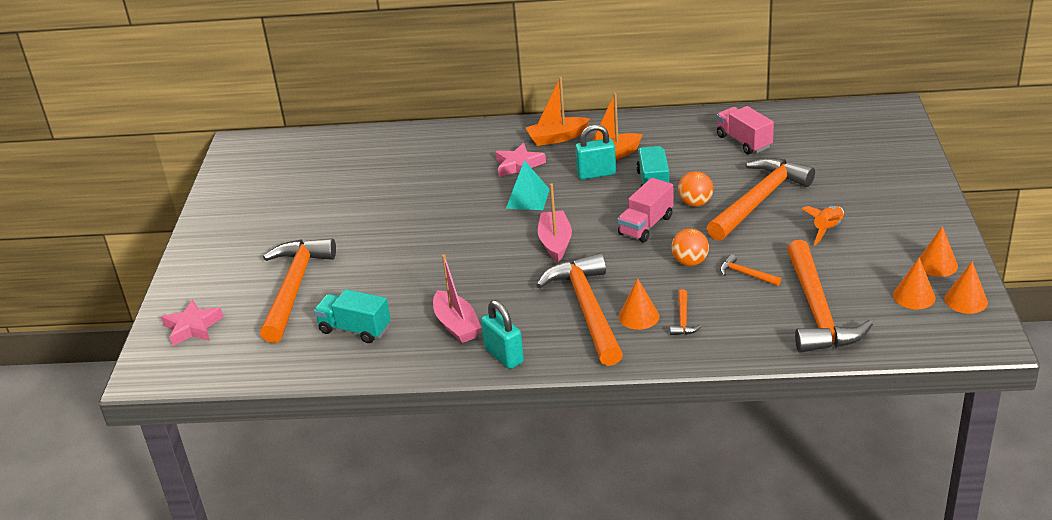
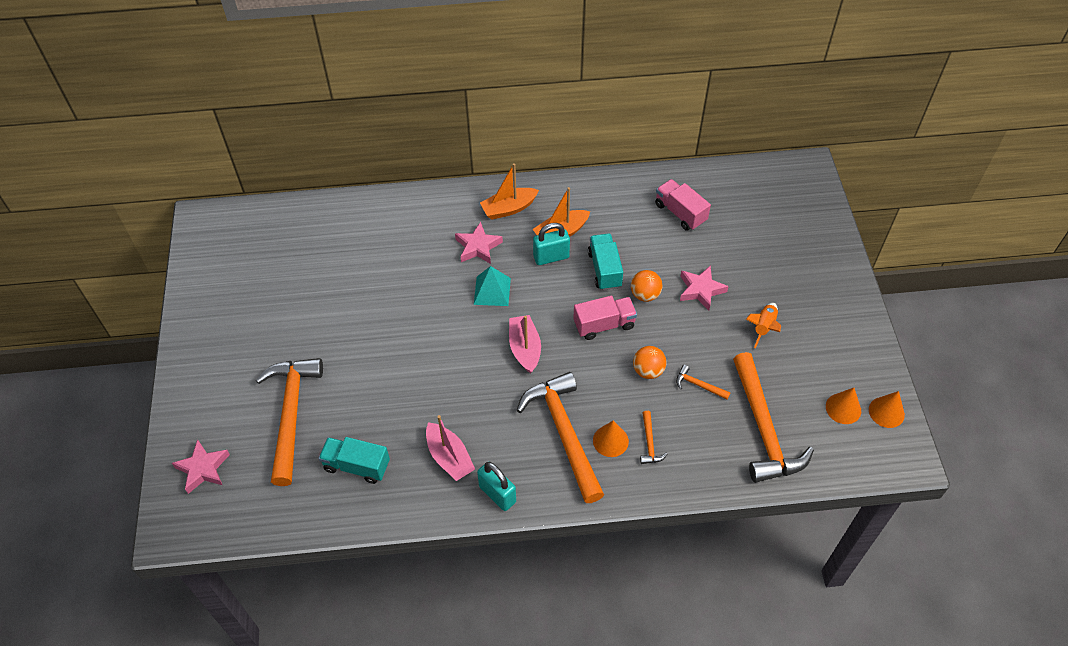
camera: 10 degrees left, 20 degrees up
pink truck [618,178,674,242] -> pink truck turned 135 degrees counterclockwise [573,296,637,340]
orange hammer [707,158,815,241] -> pink star [680,265,729,311]
orange cone [919,226,958,277] -> none

